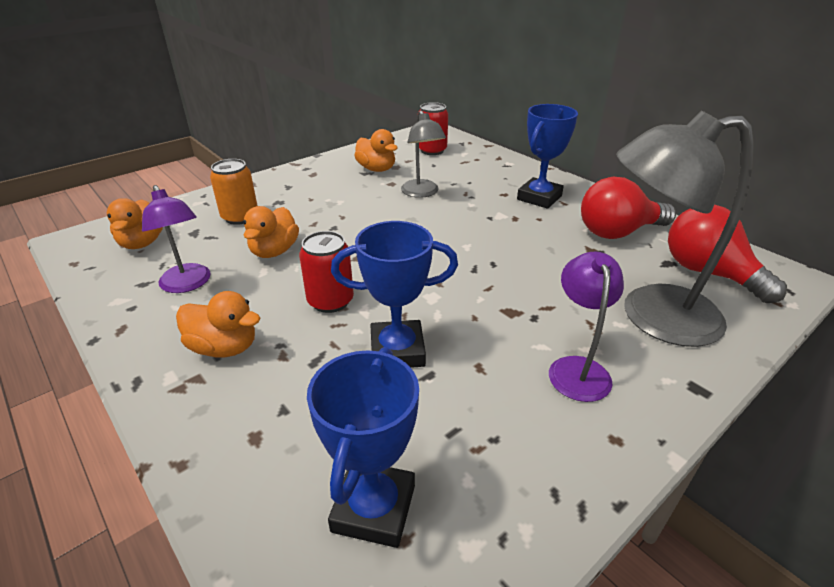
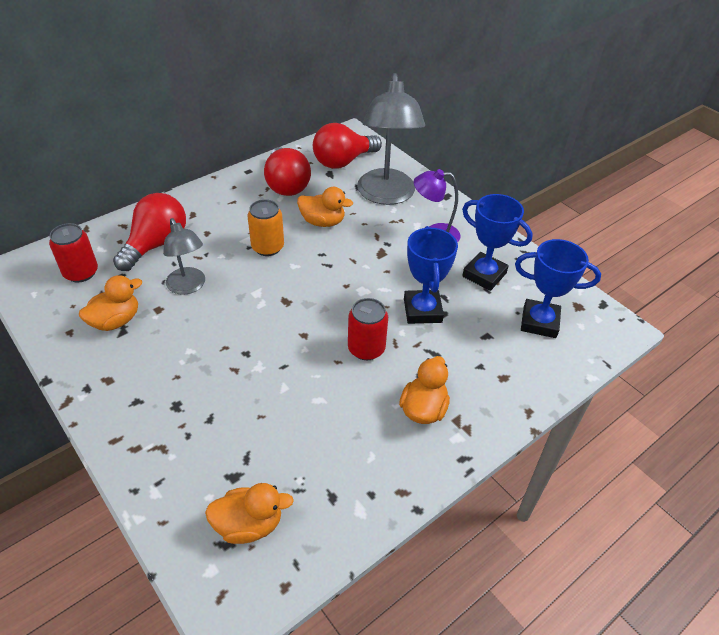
camera: 90 degrees left, 10 degrees up
purple lamp [142,185,211,293] -> none
orange can [210,159,258,225] -> orange can moved to [247,199,284,256]
orange duck [243,206,299,258] -> orange duck moved to [297,187,353,227]
grey lamp [401,111,446,198] -> grey lamp turned 75 degrees clockwise [163,218,205,295]
blue trophy [517,104,578,209] -> blue trophy moved to [462,194,533,291]
none -> red light bulb [113,193,186,271]

